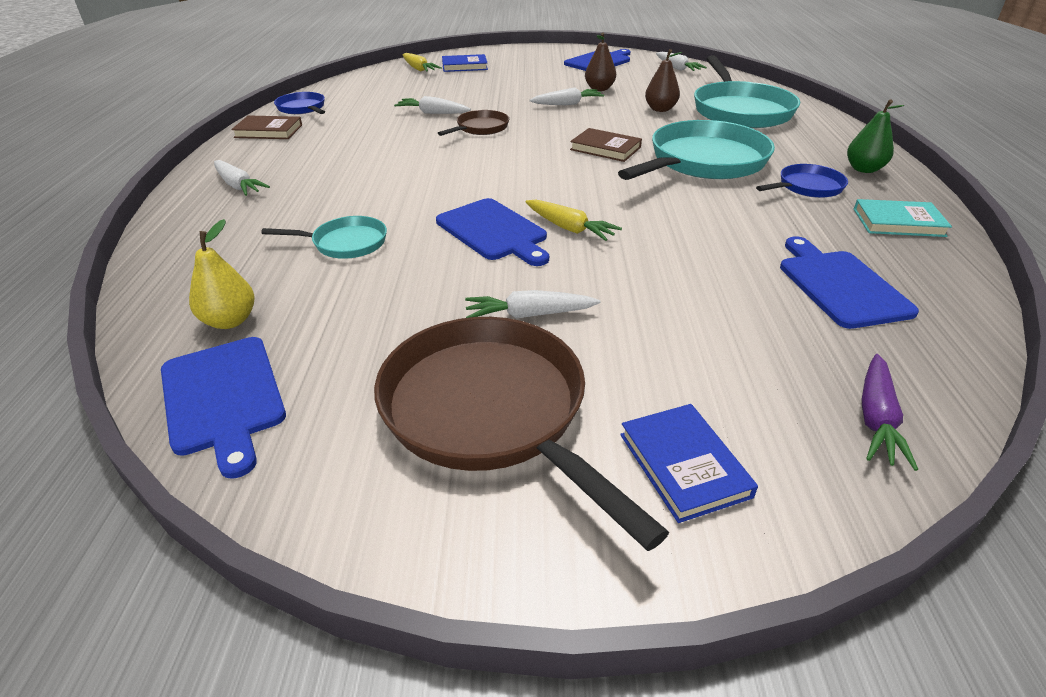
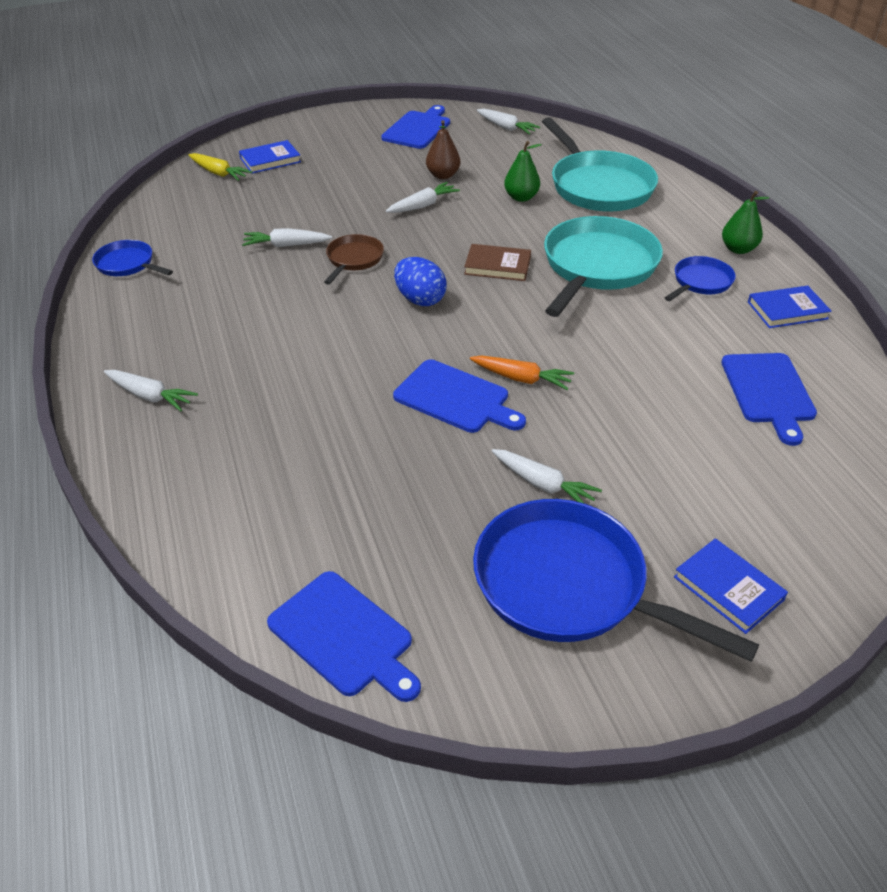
camera: 20 degrees left, 5 degrees up
yellow pear [189,219,255,329] -> none
brown book [231,115,302,139] -> none
turquoise pan [261,216,387,259] -> none
brown pan [374,317,669,551] -> blue pan [473,499,759,662]
white carrot [465,290,601,318] -> white carrot turned 120 degrees counterclockwise [492,449,602,504]
yellow carrot [525,200,622,241] -> orange carrot [470,356,574,390]
brown pear [645,49,682,112] -> green pear [504,141,542,202]
blue cutting board [780,236,919,329] -> blue cutting board turned 150 degrees counterclockwise [721,353,817,446]
turquoise book [854,199,952,237] -> blue book [748,286,832,328]
purple carrot [862,354,918,471] -> none
none -> blue egg [394,257,447,306]

